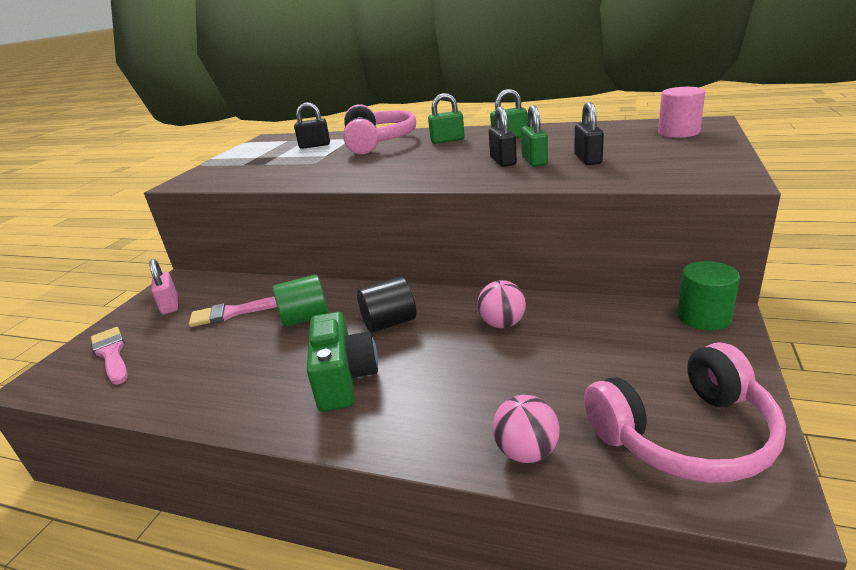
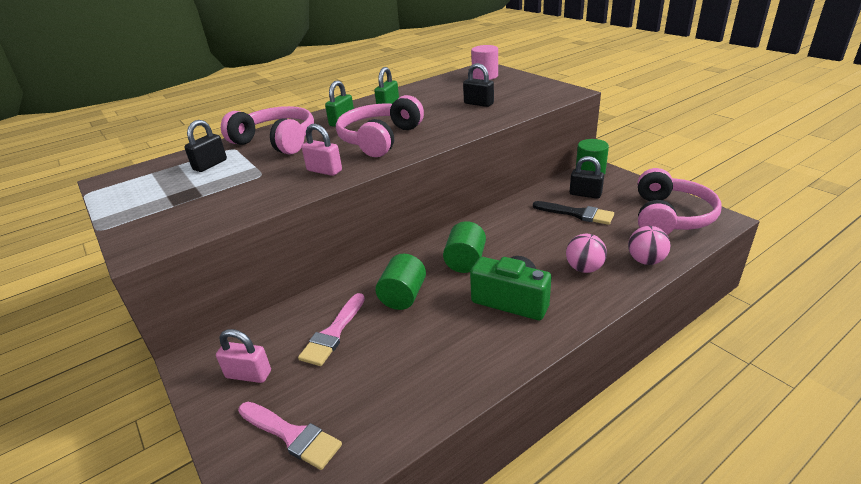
camera: 55 degrees left, 5 degrees up
pink brush [91,327,128,385] -> pink brush turned 150 degrees counterclockwise [238,402,342,470]
black cylinder [357,277,416,333] -> green cylinder [443,221,486,273]
pink ball [477,280,526,328] -> pink ball moved to [566,234,607,273]
black padlock [489,107,517,167] -> black padlock moved to [569,156,604,199]
green padlock [521,105,548,167] -> none
none -> pink padlock [302,124,342,176]
none -> pink headphones [336,95,424,157]
none -> black brush [533,201,614,225]

